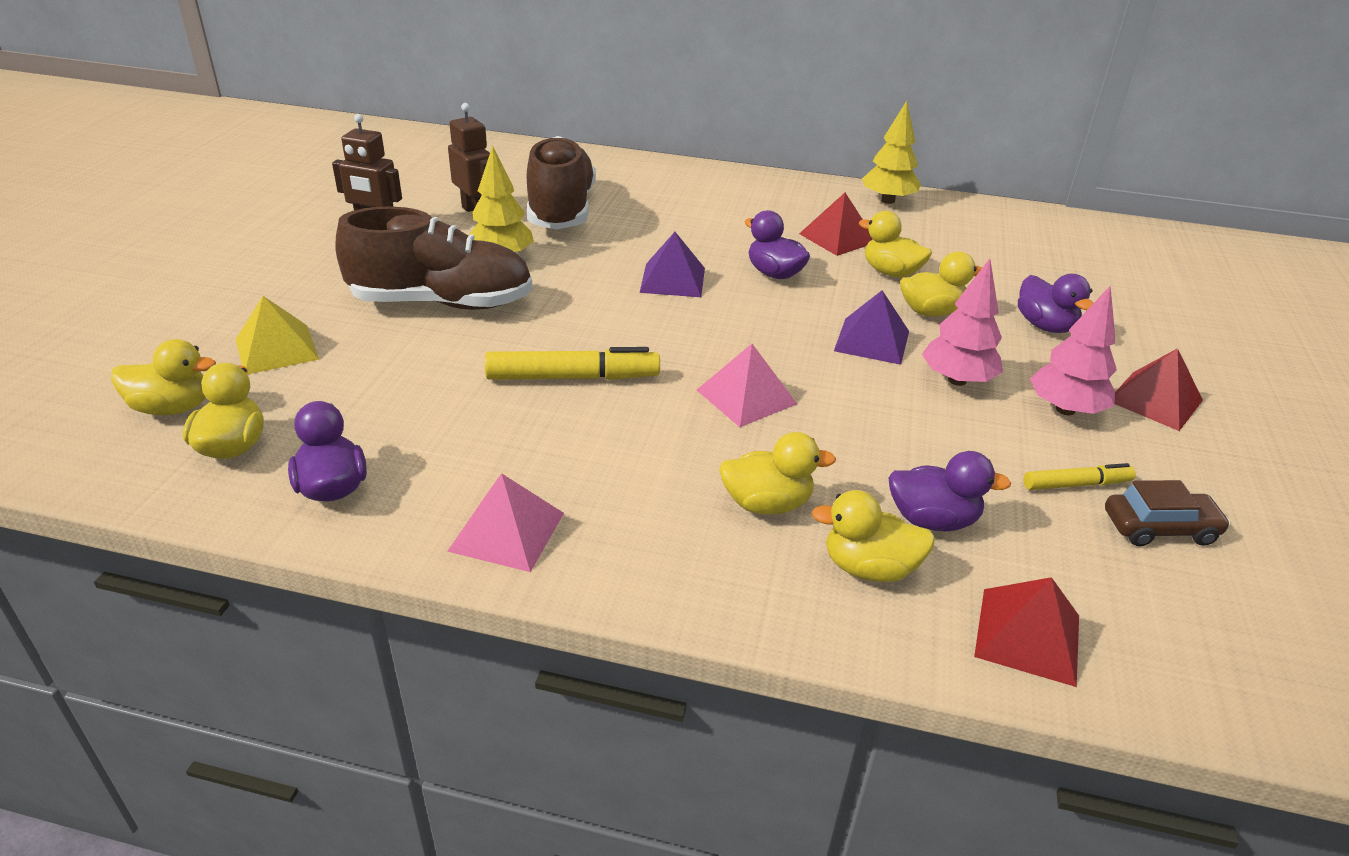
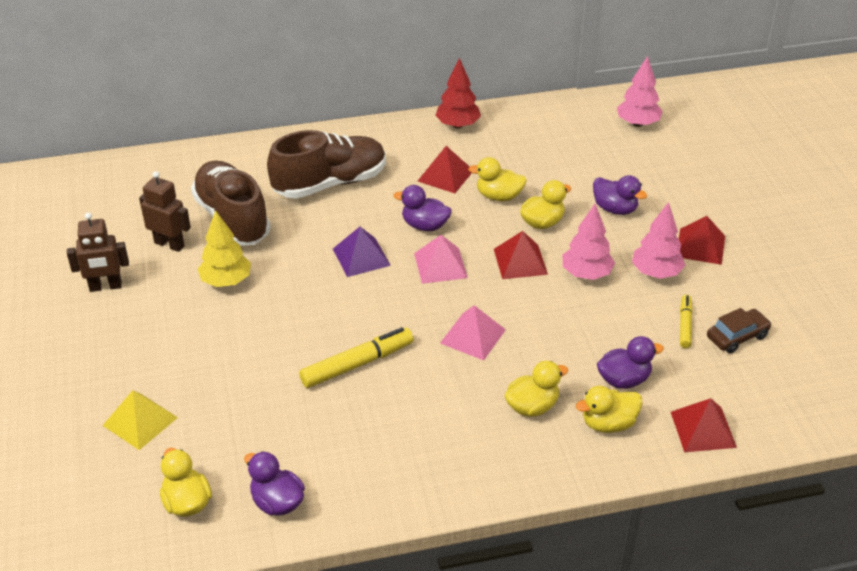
camera: 25 degrees left, 5 degrees up
yellow duck [111,339,216,415] -> none
brown shoe [336,206,533,310] -> brown shoe moved to [267,130,386,199]
pink pyramid [447,473,564,572] -> pink pyramid moved to [414,235,468,284]
purple pyramid [834,290,909,365] -> red pyramid [494,231,548,279]
yellow tree [862,101,921,204] -> red tree [435,58,481,129]
yellow marker [1024,463,1136,490] -> yellow marker turned 45 degrees counterclockwise [680,295,693,348]
none -> pink tree [617,56,663,127]

